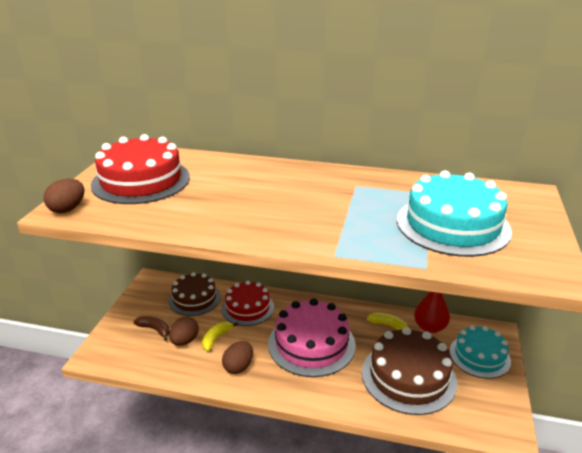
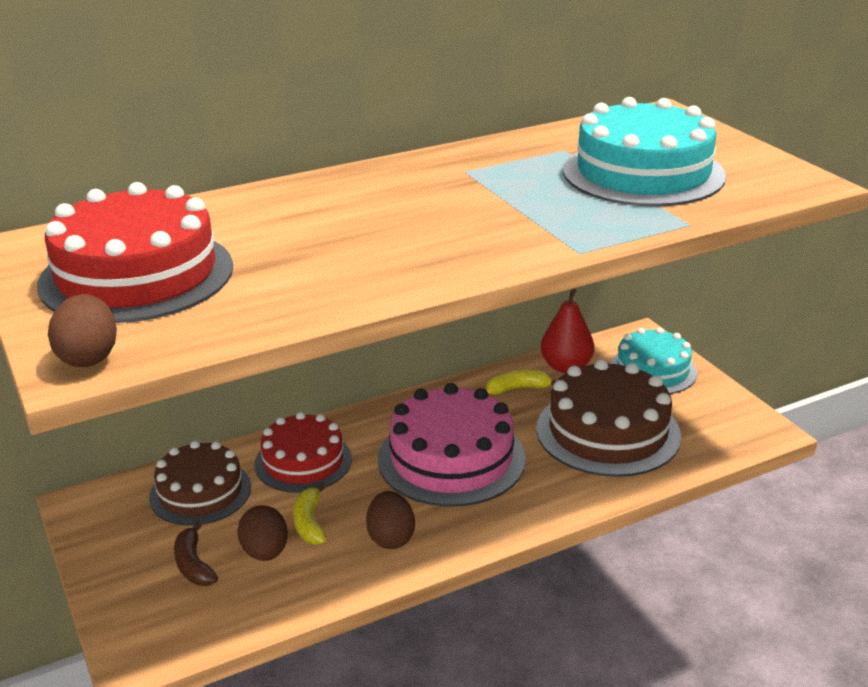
camera: 40 degrees left, 0 degrees up
brown banana [134,316,170,341] -> brown banana turned 105 degrees counterclockwise [174,521,218,586]

